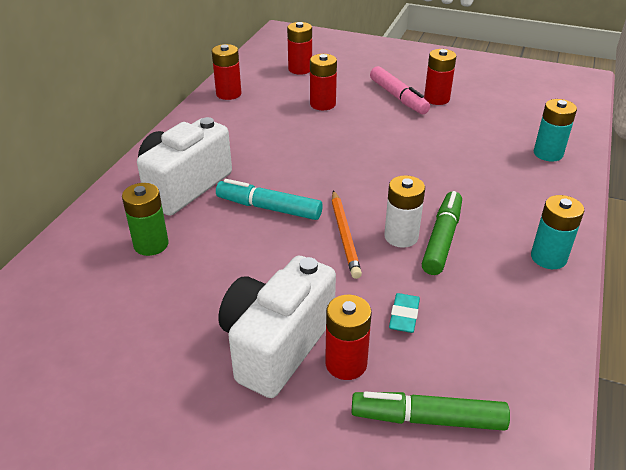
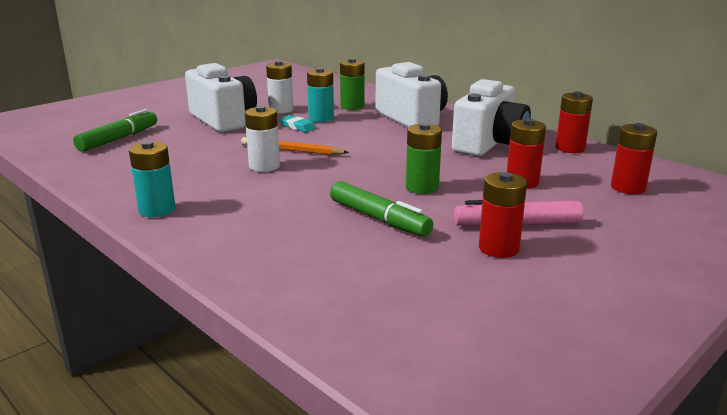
camera: 115 degrees right, 15 degrees down
turquoise marker [216,179,323,220] -> none
red battery [325,295,372,380] -> none
turquoise eraser [389,293,420,333] -> turquoise eraser moved to [279,115,316,132]
green marker [422,191,462,275] -> green marker moved to [330,181,433,237]
turquoise battery [534,99,577,162] -> turquoise battery moved to [307,68,334,122]
none -> white battery [266,61,293,113]
none -> green battery [406,123,442,194]
none -> white camera [452,79,531,156]

